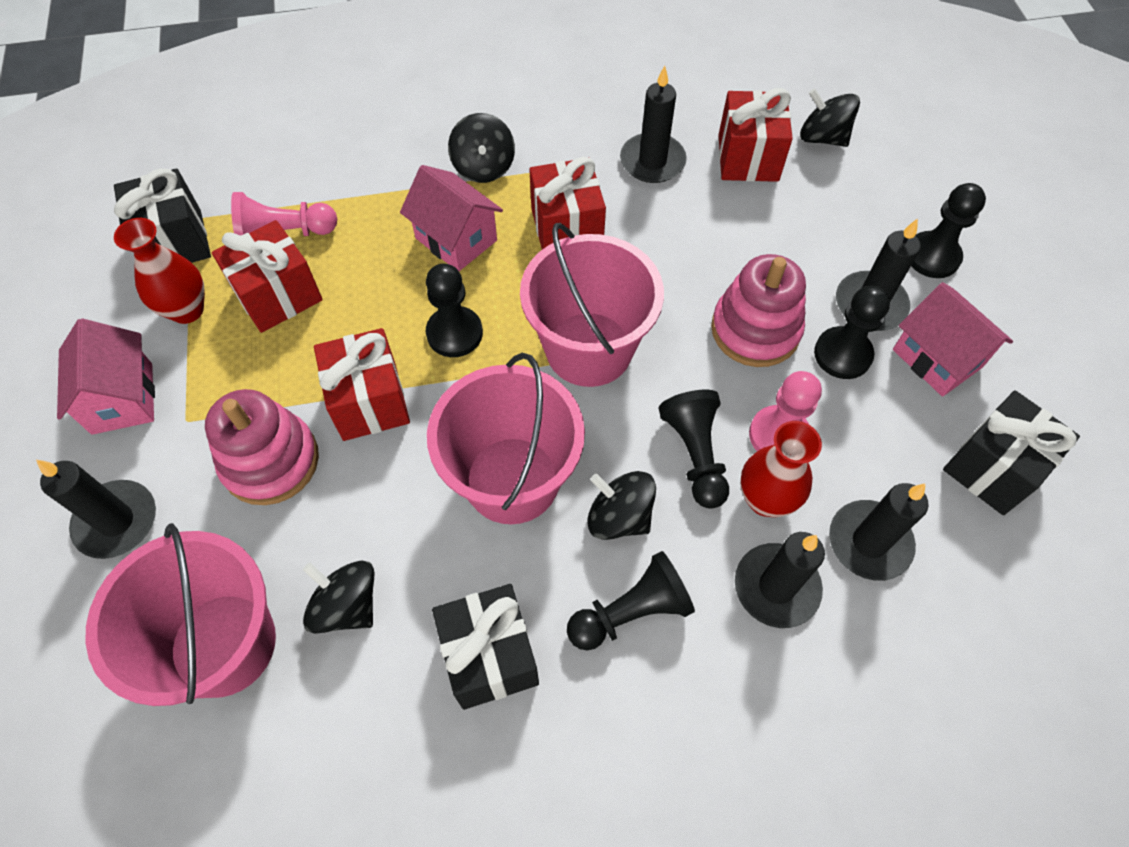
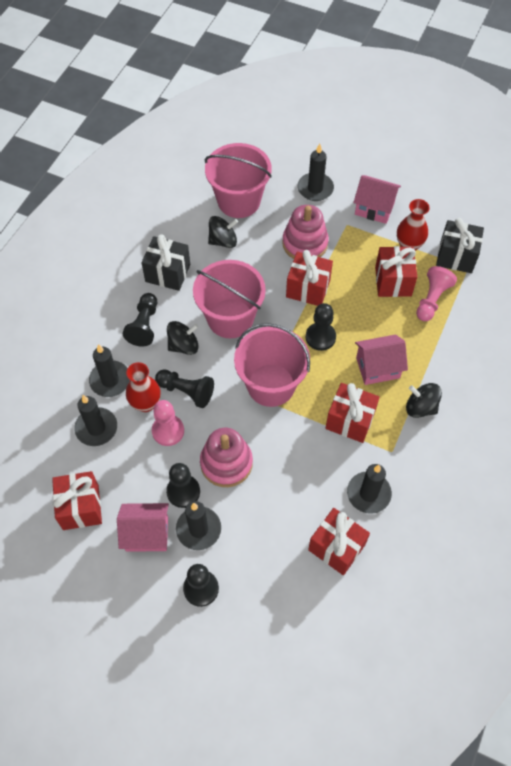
camera: 125 degrees right, 0 degrees up
black spinning top [800,88,860,147] -> none
black gift [943,390,1080,515] -> red gift [52,471,102,530]

